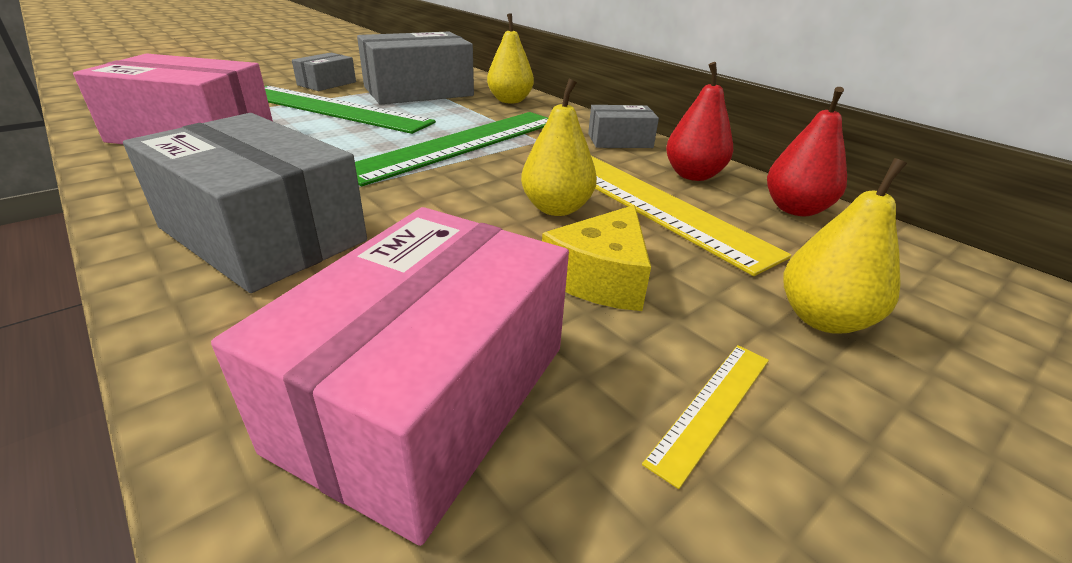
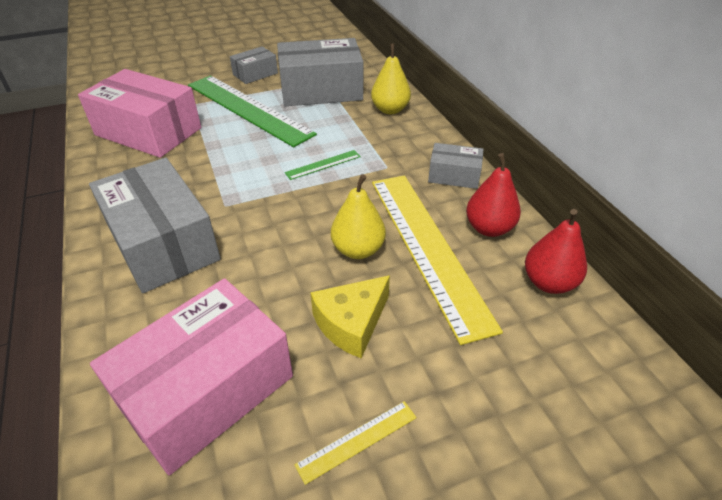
camera: 20 degrees right, 10 degrees up
green ruler [355,112,548,186] -> green ruler [285,150,361,180], size x0.40
yellow pear [783,158,907,334] -> none

